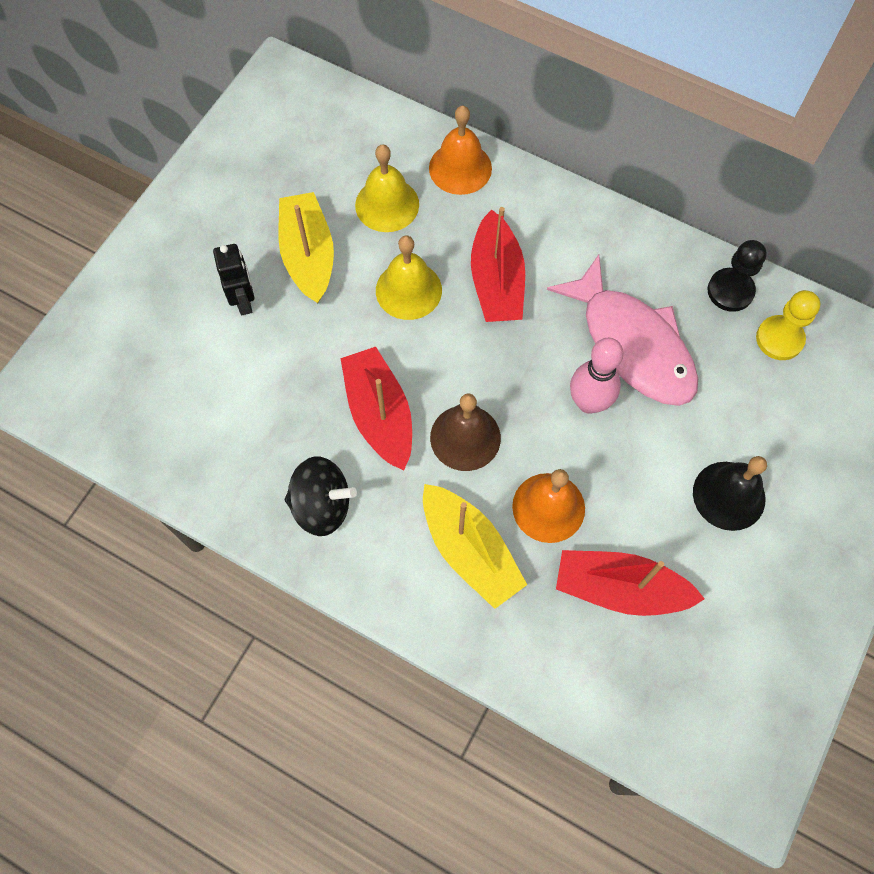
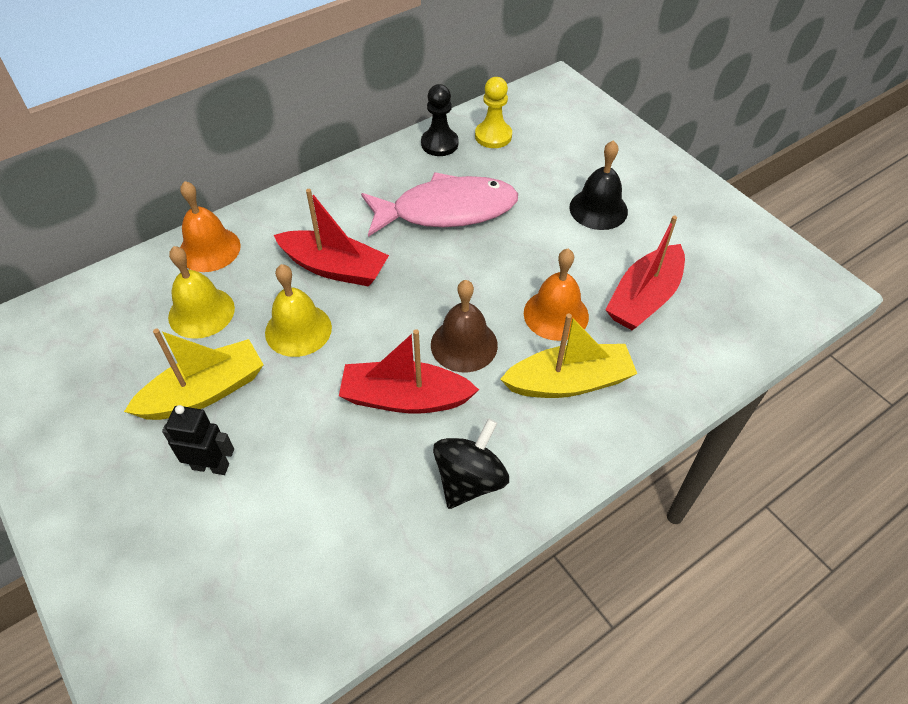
camera: 65 degrees left, 15 degrees down
yellow boat [279,192,334,304] -> yellow boat turned 135 degrees clockwise [124,329,264,420]
pink bowling pin [570,338,624,414] -> none

